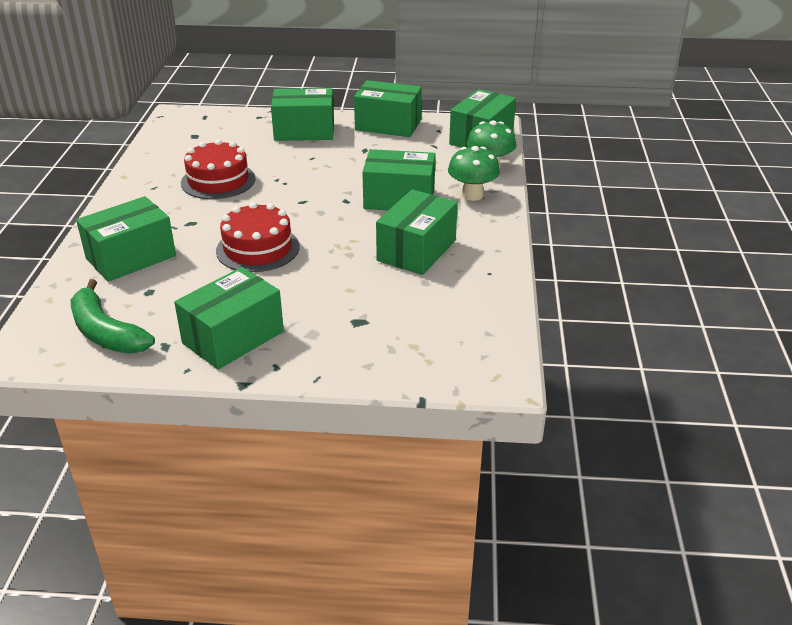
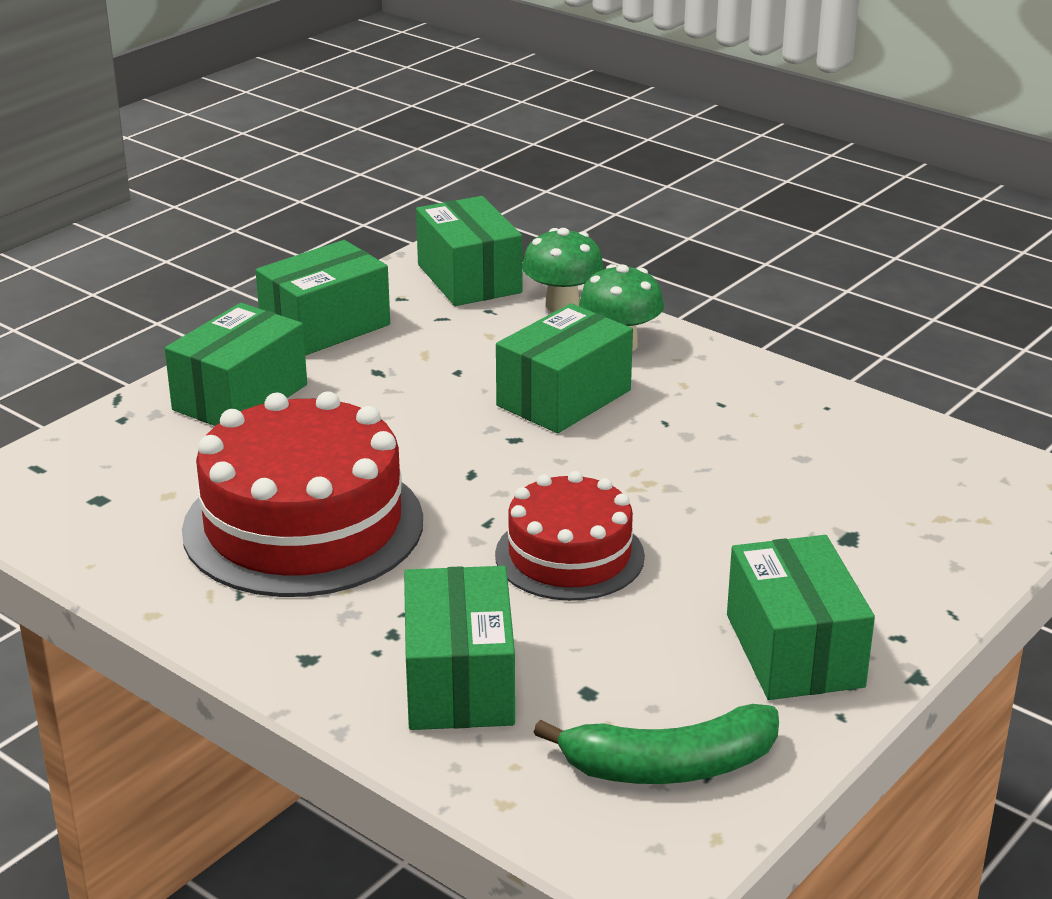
camera: 55 degrees left, 5 degrees down
red cake [181,139,256,199] -> red cake [182,391,423,597], size x1.65
green box [376,189,458,275] -> none

